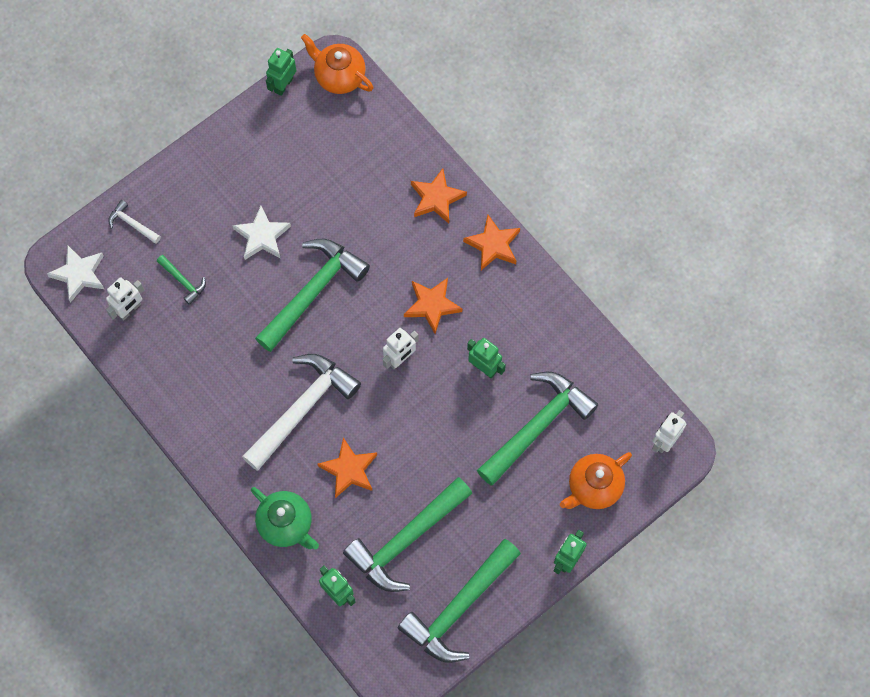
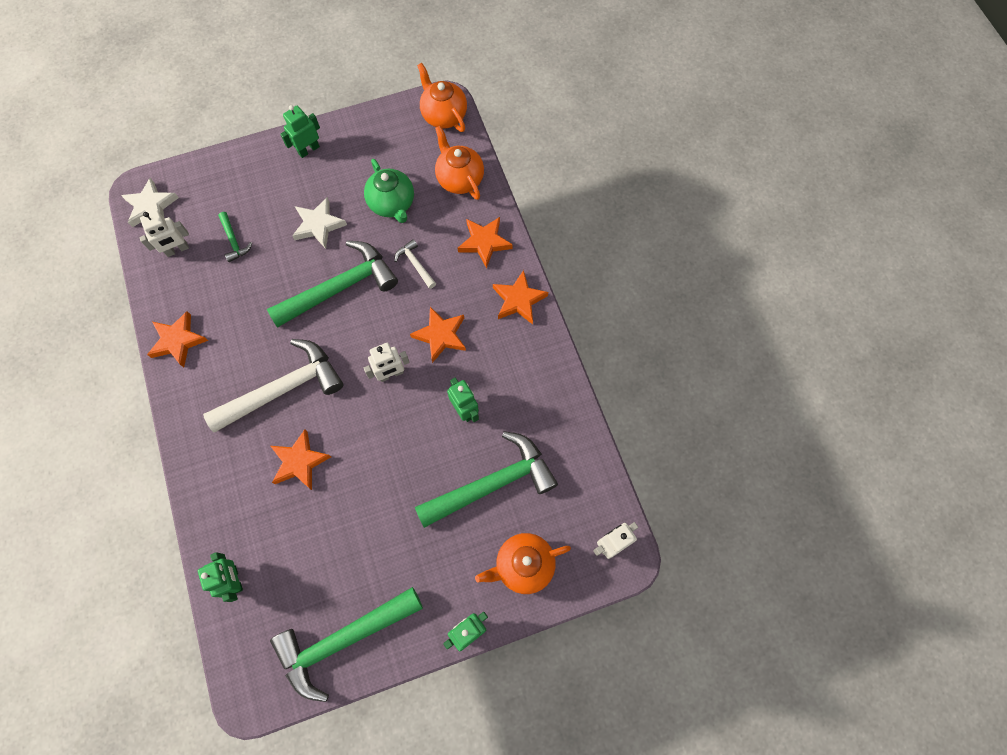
camera: 20 degrees right, 0 degrees up
white hammer [108,200,161,244] -> white hammer moved to [394,239,436,289]
green teapot [251,487,319,549] -> green teapot moved to [364,159,414,223]
green robot [266,48,296,96] -> green robot moved to [280,105,320,158]
green hammer [343,477,472,592] -> none
none -> orange star [147,311,208,367]
none -> orange teapot [435,126,484,200]

